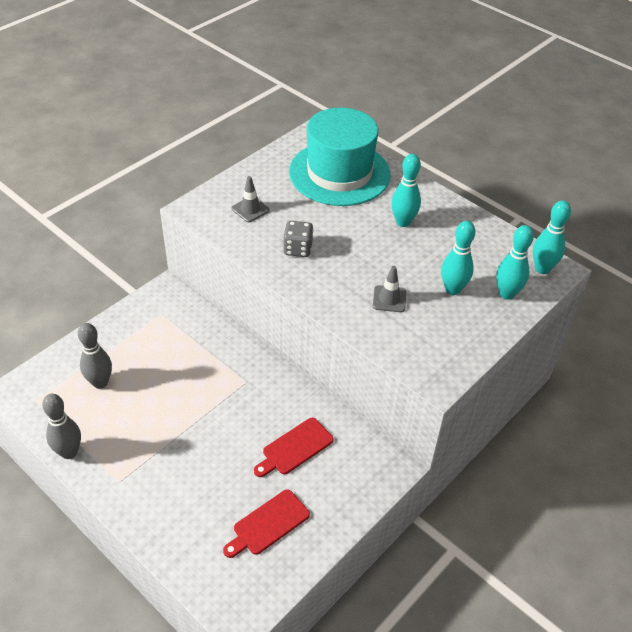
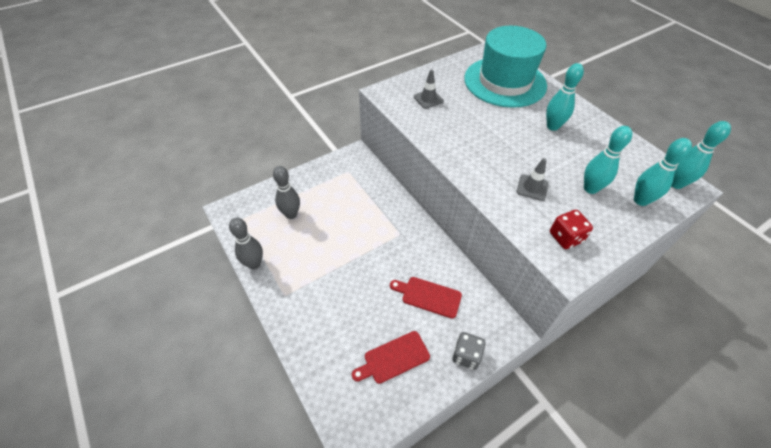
camera: 15 degrees right, 5 degrees up
red cutting board [254,418,334,477] -> red cutting board turned 45 degrees clockwise [390,277,462,319]
grey dice [283,221,313,257] -> grey dice moved to [452,332,486,370]
none -> red dice [550,210,593,249]

